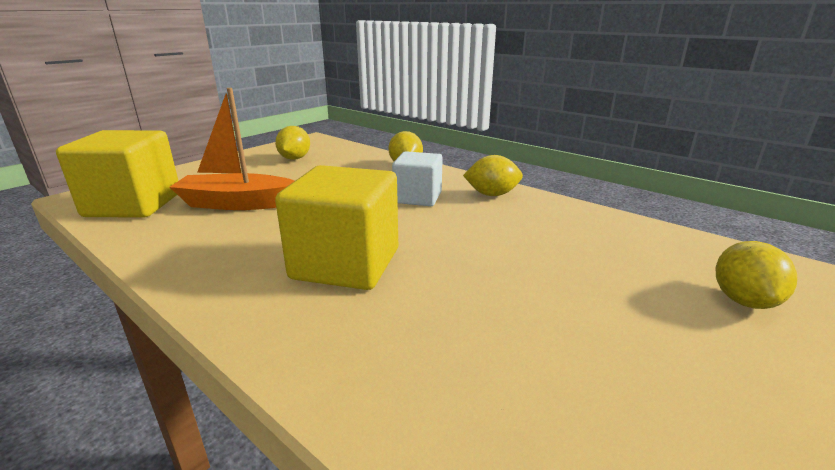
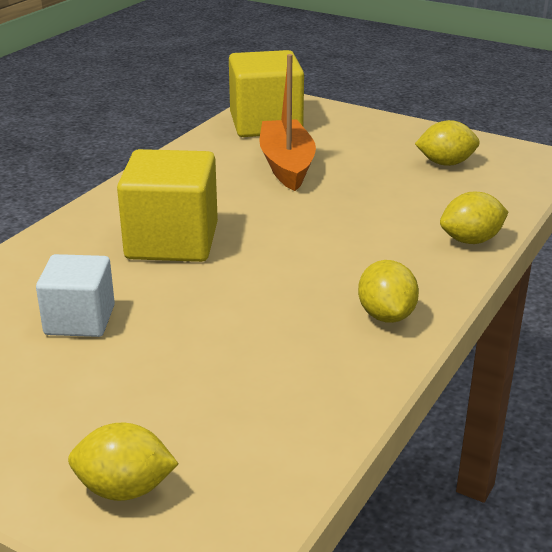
camera: 80 degrees right, 5 degrees up
white cube [392,151,443,206] -> white cube moved to [36,254,115,337]

